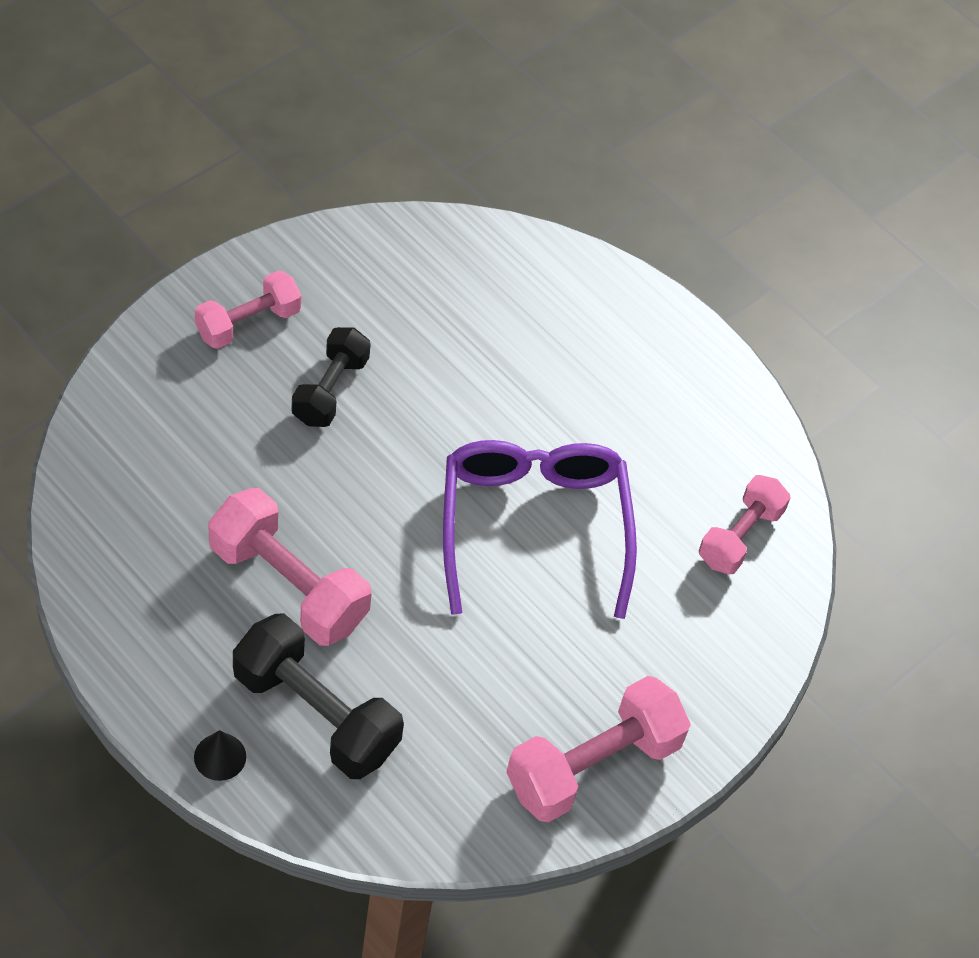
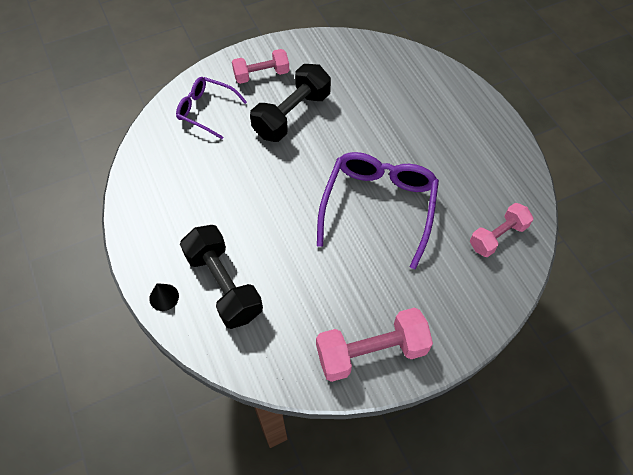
camera: 25 degrees right, 5 degrees up
pink dumbbell [208,488,372,646] -> none
black dumbbell [291,327,371,427] -> black dumbbell [250,64,331,142], size x1.54
none -> purple glasses [176,77,247,139]

